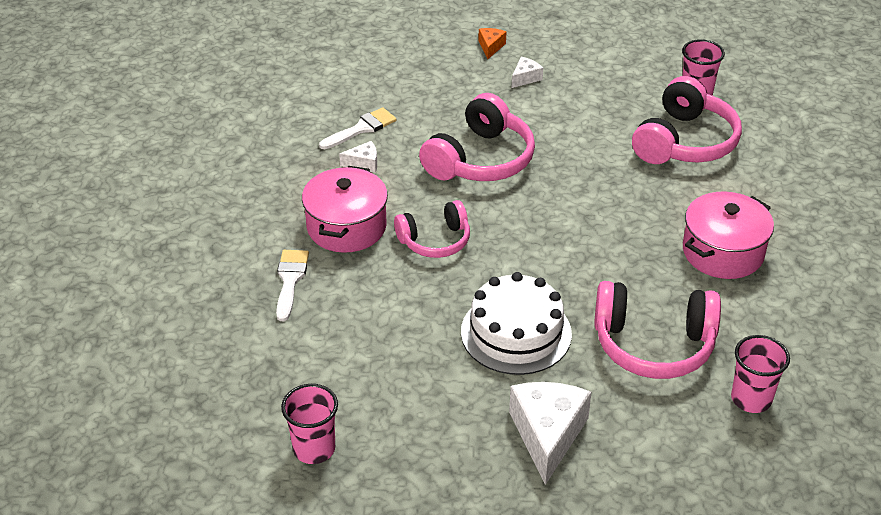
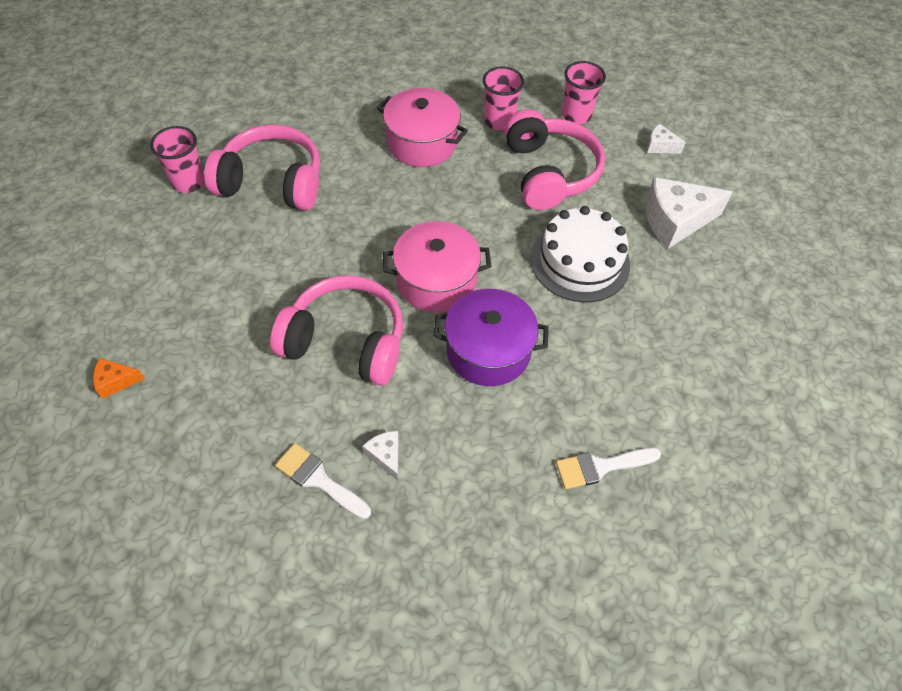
camera: 110 degrees left, 15 degrees up
pink cup [281,384,338,464] -> pink cup moved to [483,67,524,130]
pink pot [302,166,388,253] -> pink pot moved to [383,221,492,313]
pink headphones [394,200,470,258] -> purple pot [433,289,549,386]
white cheese [512,57,543,88] -> white cheese moved to [647,123,686,154]

